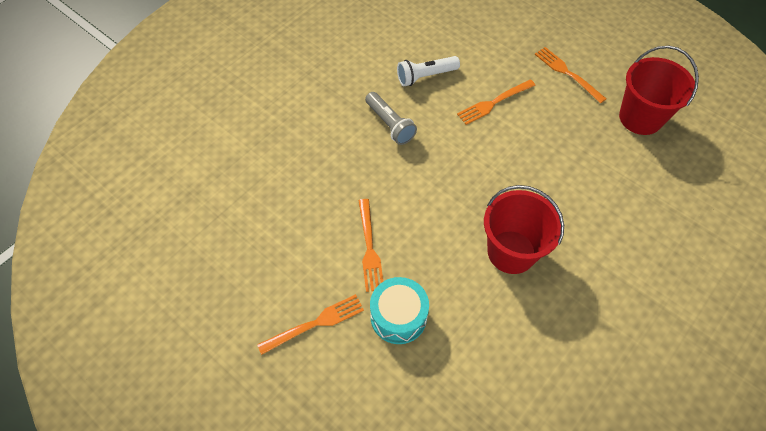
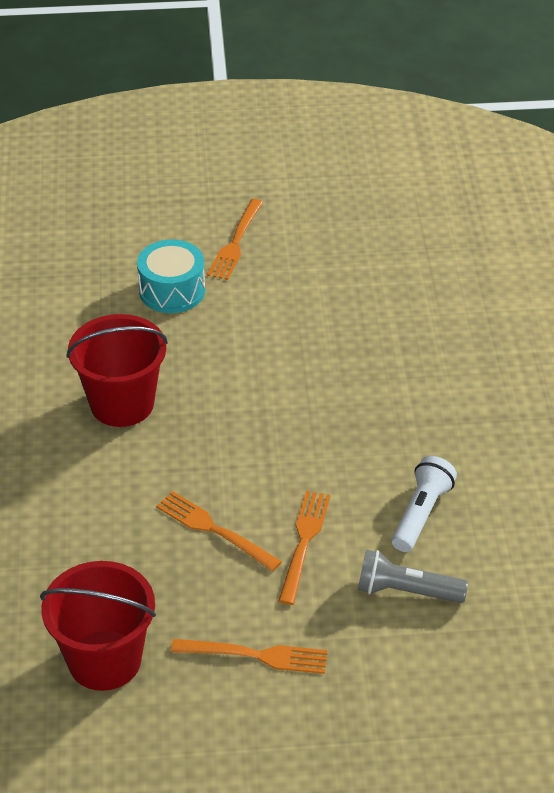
camera: 135 degrees right, 15 degrees down
orange fork [358,199,383,292] -> orange fork moved to [156,491,282,571]
grey flashlight [365,92,417,145] -> grey flashlight moved to [358,549,468,603]

